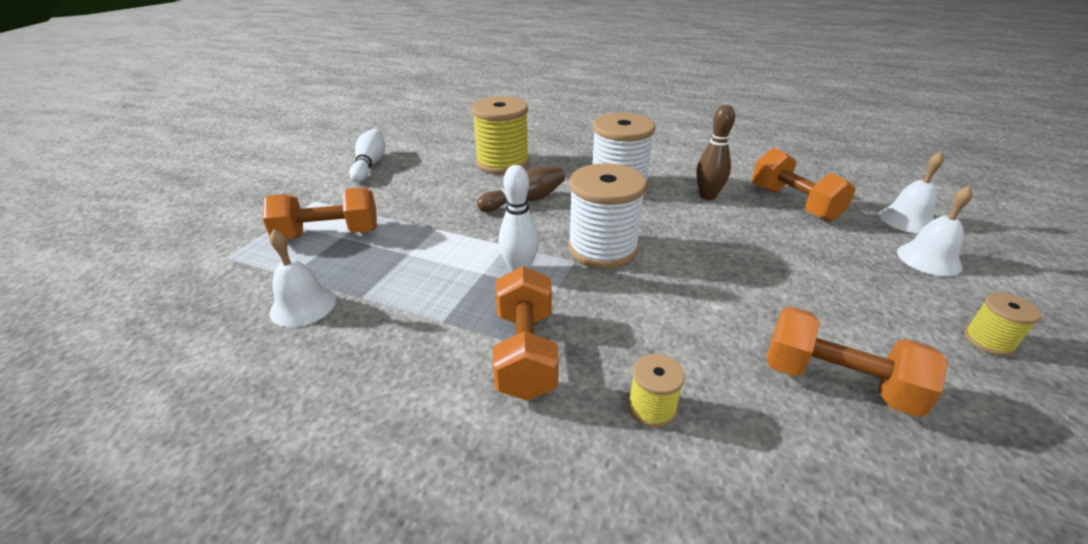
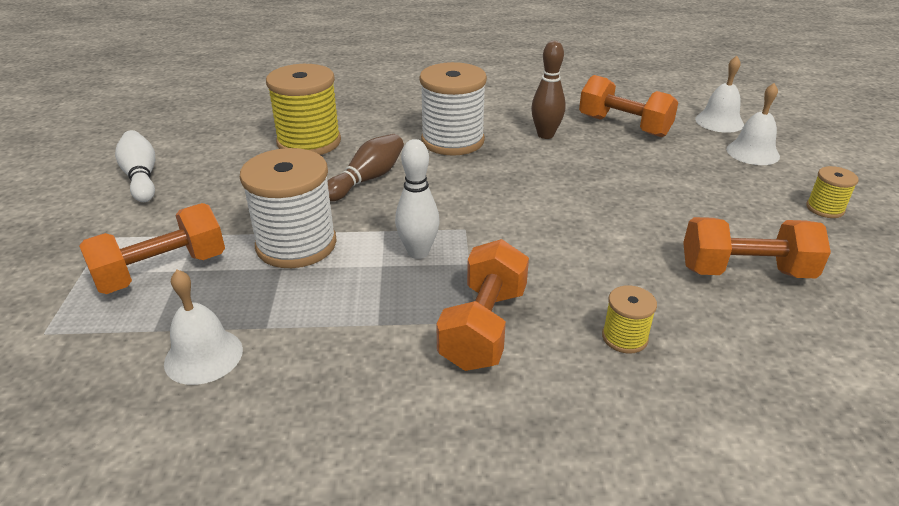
camera: 25 degrees left, 0 degrees up
orange dumbbell [492,266,559,401] -> orange dumbbell turned 45 degrees clockwise [436,239,529,371]
white spool [568,163,647,269] -> white spool moved to [240,148,337,268]

